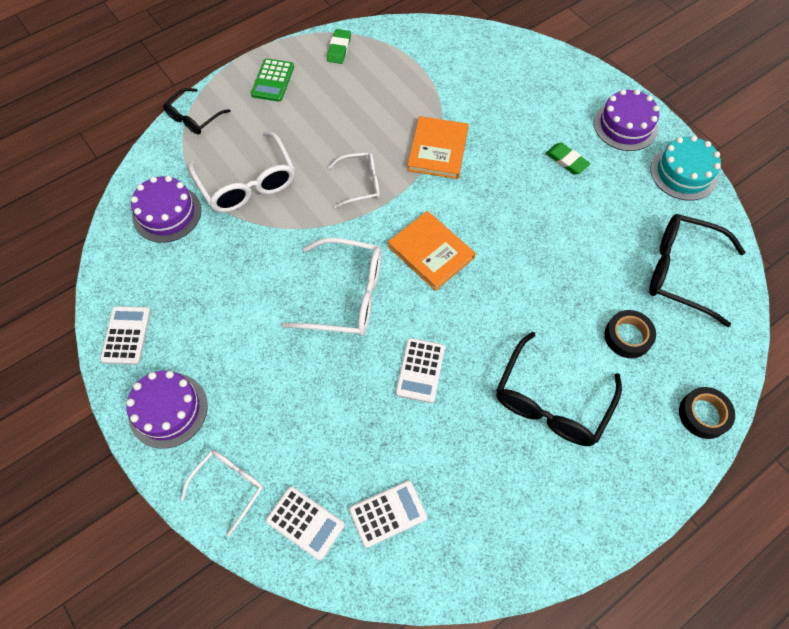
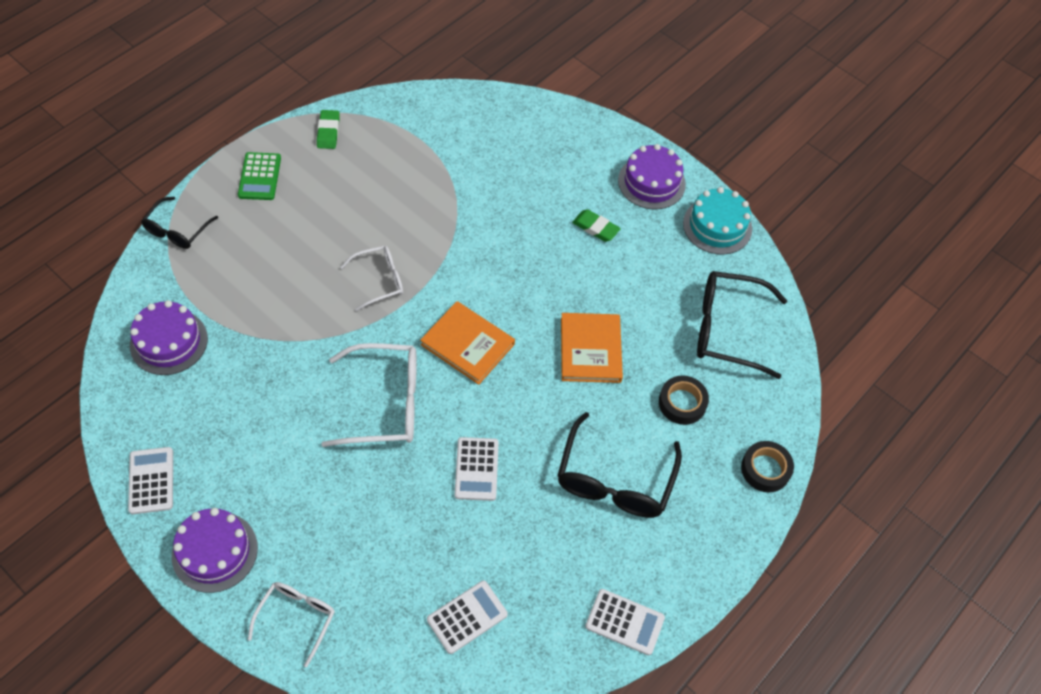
camera: 15 degrees left, 5 degrees down
white glasses [189,131,295,213] -> none
white calculator [266,486,345,561] -> white calculator moved to [585,589,665,655]
orange book [407,116,469,179] -> orange book moved to [561,313,623,383]

